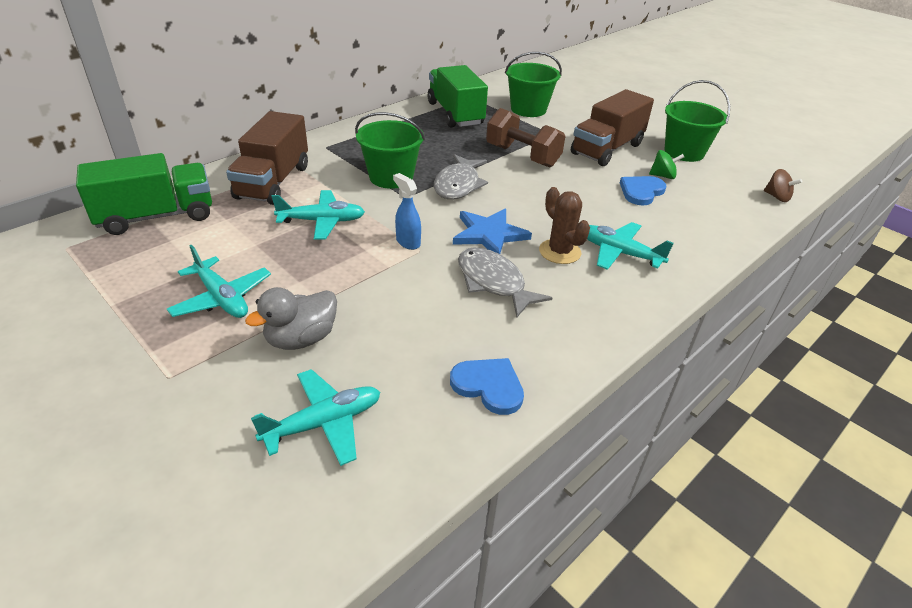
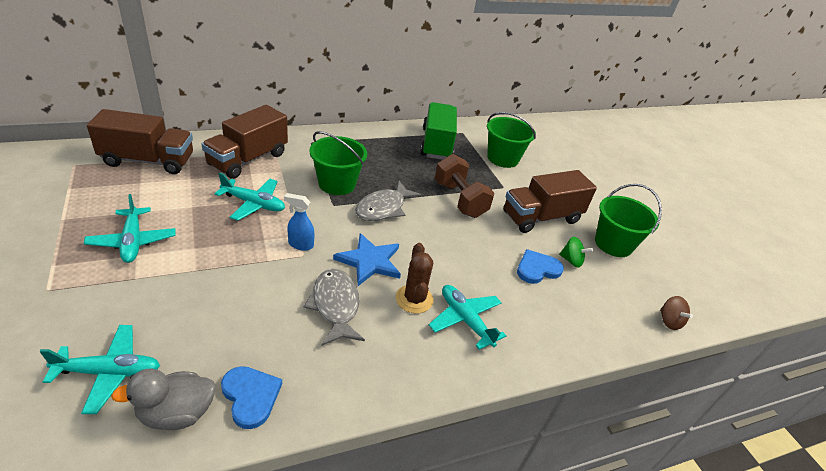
camera: 20 degrees right, 0 degrees up
green truck [76,153,212,235] -> brown truck [87,109,193,174]
grey duck [245,287,337,350] -> grey duck moved to [111,369,216,430]
blue spray bottle [393,173,421,250] -> blue spray bottle turned 60 degrees counterclockwise [284,193,314,251]

